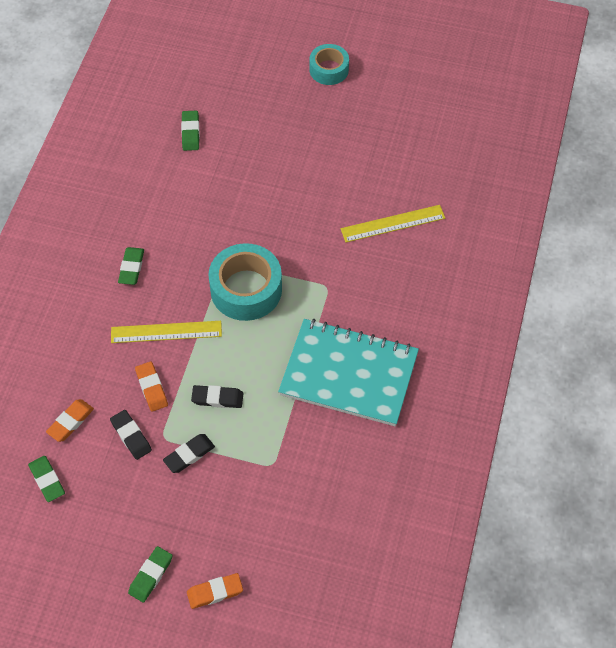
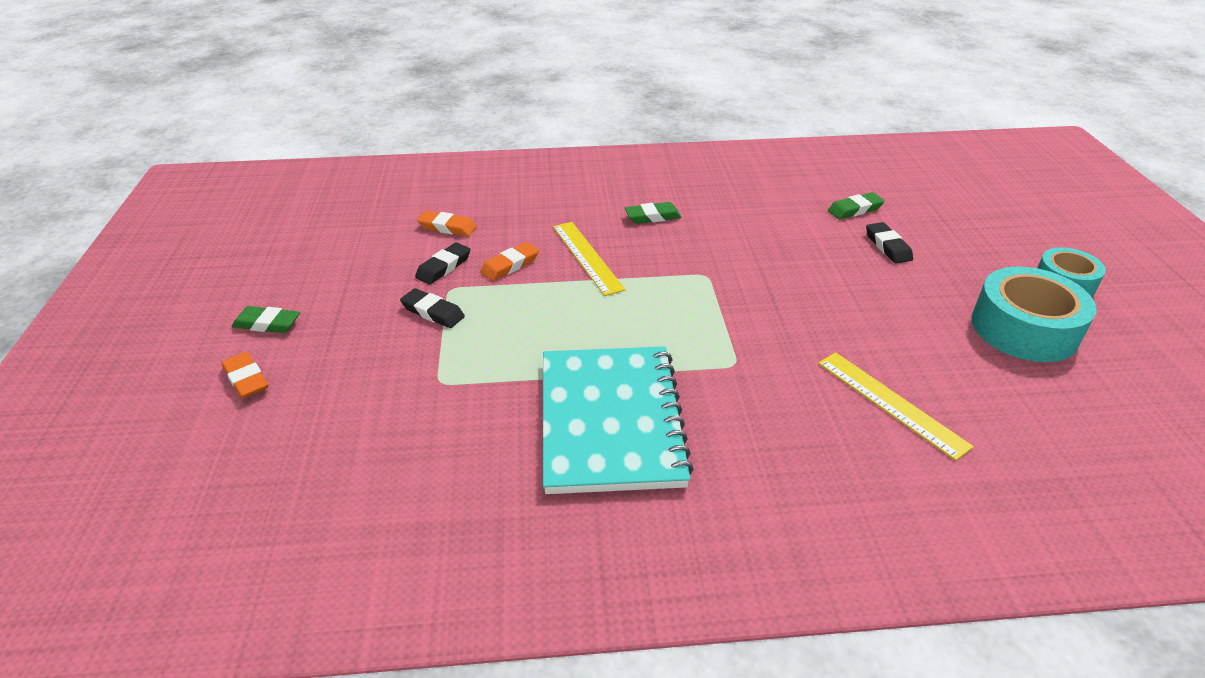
camera: 70 degrees right, 20 degrees down
green eraser [28,456,65,502] -> none
black eraser [191,385,243,408] -> black eraser moved to [866,222,913,264]
turquoise tape [208,243,282,321] -> turquoise tape moved to [971,267,1097,362]

